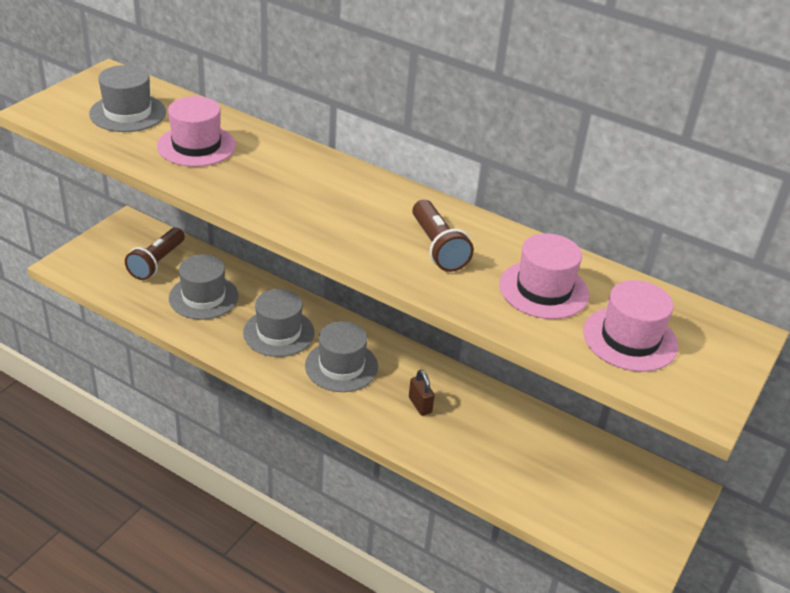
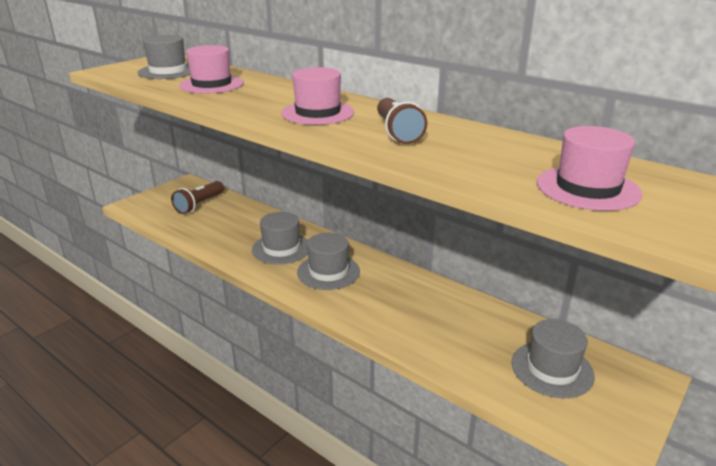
camera: 10 degrees right, 10 degrees down
grey hat [169,254,239,320] -> grey hat moved to [512,319,595,398]
brown padlock [409,370,435,416] -> none
pink hat [499,233,589,319] -> pink hat moved to [281,67,354,125]

